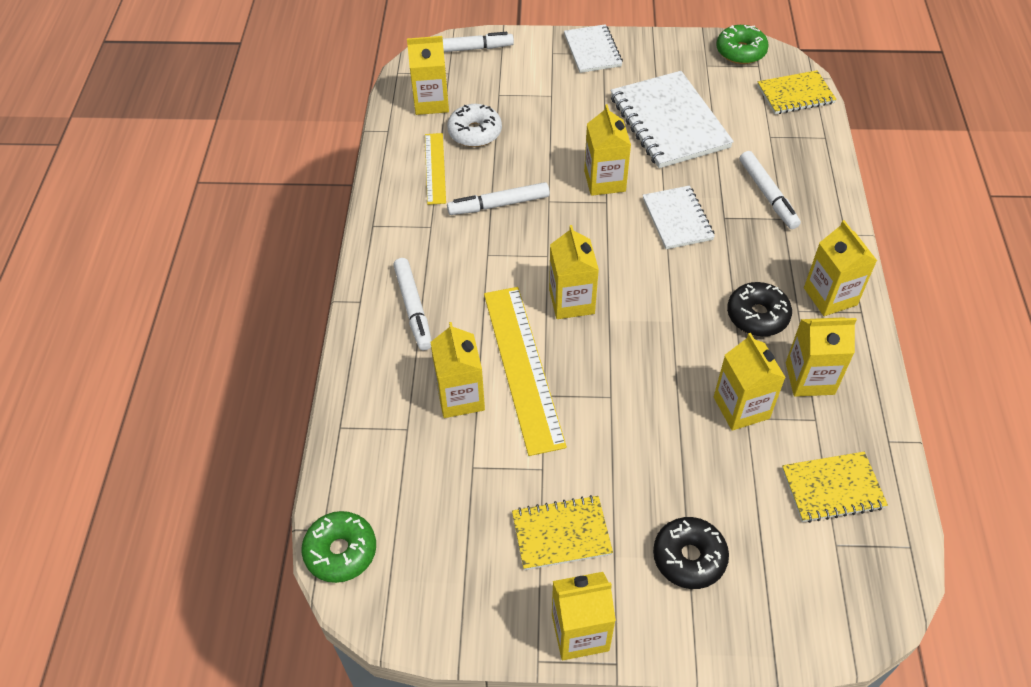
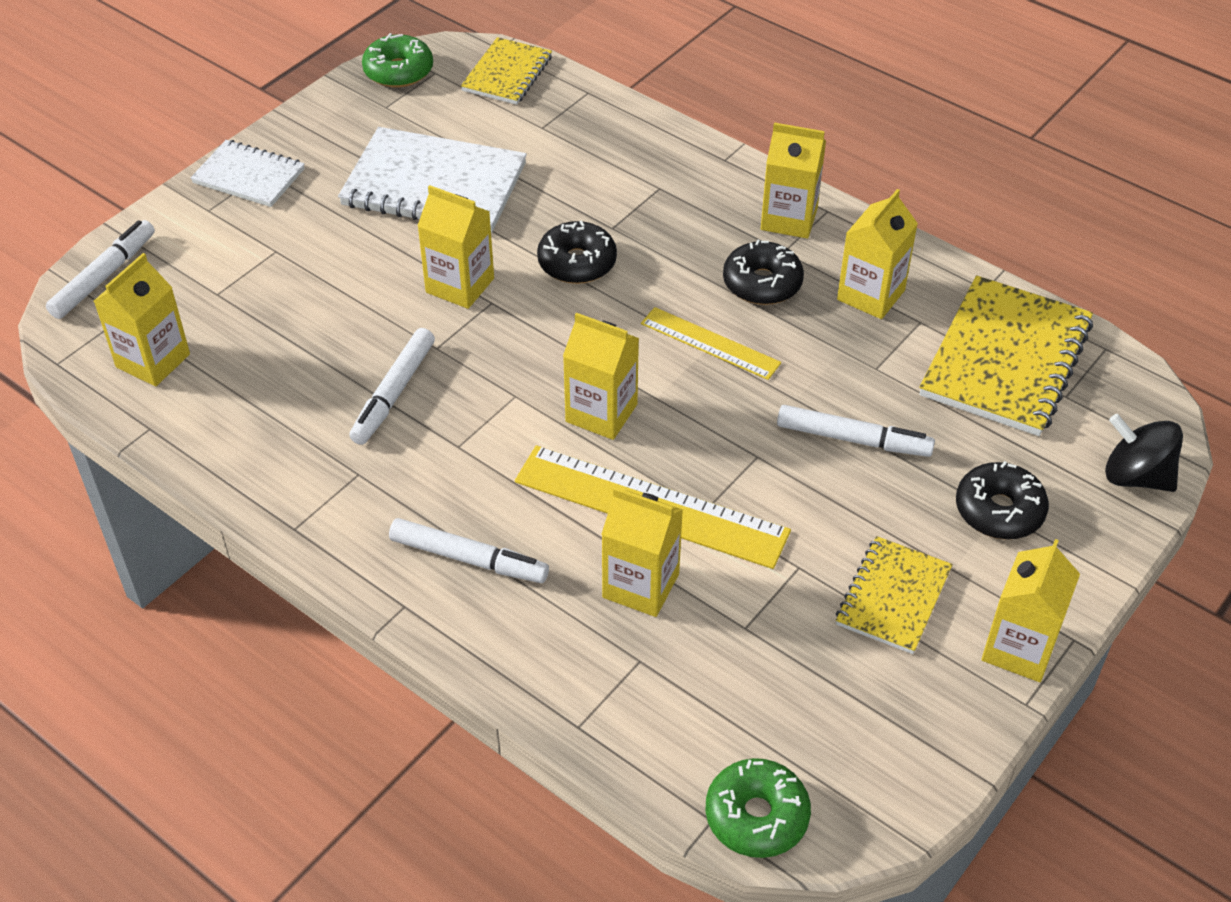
camera: 55 degrees left, 5 degrees down
yellow ruler [425,133,446,205] -> yellow ruler moved to [641,307,781,380]
white donut [447,104,502,147] -> none
white notebook [643,186,715,249] -> black donut [537,221,617,284]
yellow carton [714,333,786,431] -> none
white marker [740,151,801,229] -> white marker moved to [777,405,935,457]
yellow notebook [782,452,888,523] -> yellow notebook [919,275,1093,436], size x1.71
none -> black spinning top [1105,414,1183,492]

